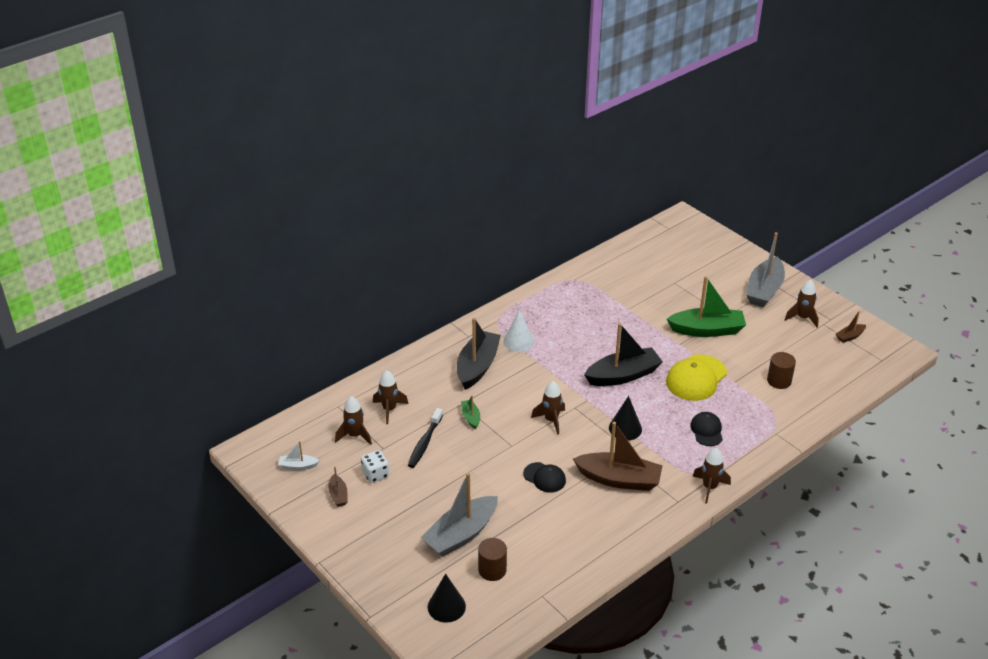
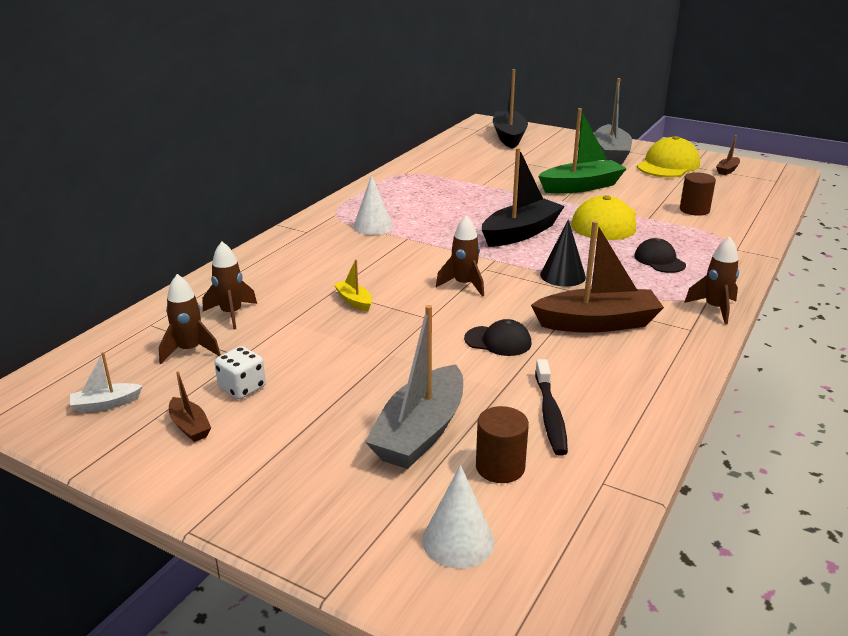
camera: 20 degrees left, 10 degrees down
black toothbrush [408,408,443,468] -> black toothbrush moved to [535,359,568,456]
black cone [428,574,466,623] -> white cone [422,465,495,569]
black boat [457,318,501,390] -> black boat moved to [493,69,528,149]
green boat [461,396,480,429] -> yellow boat [334,259,372,311]
brown rocket [785,280,819,328] -> yellow cap [637,136,700,177]

